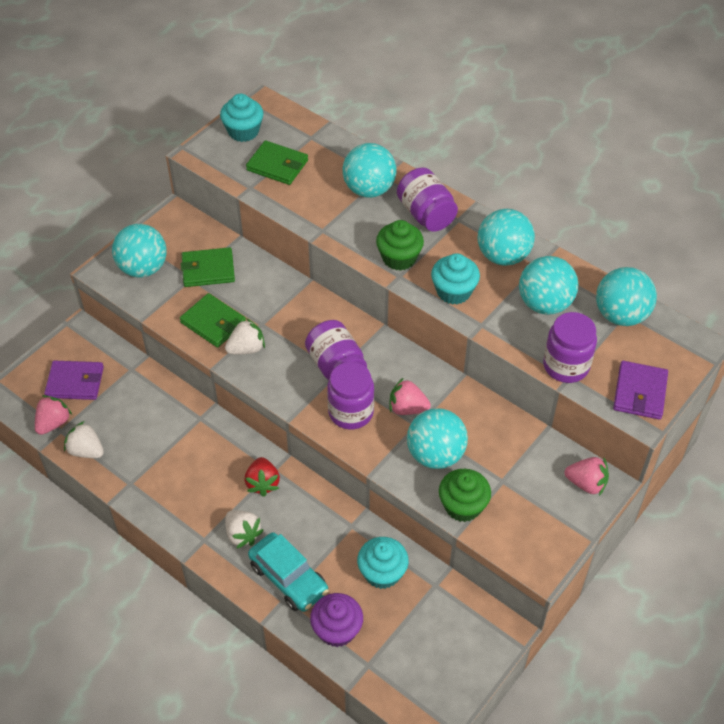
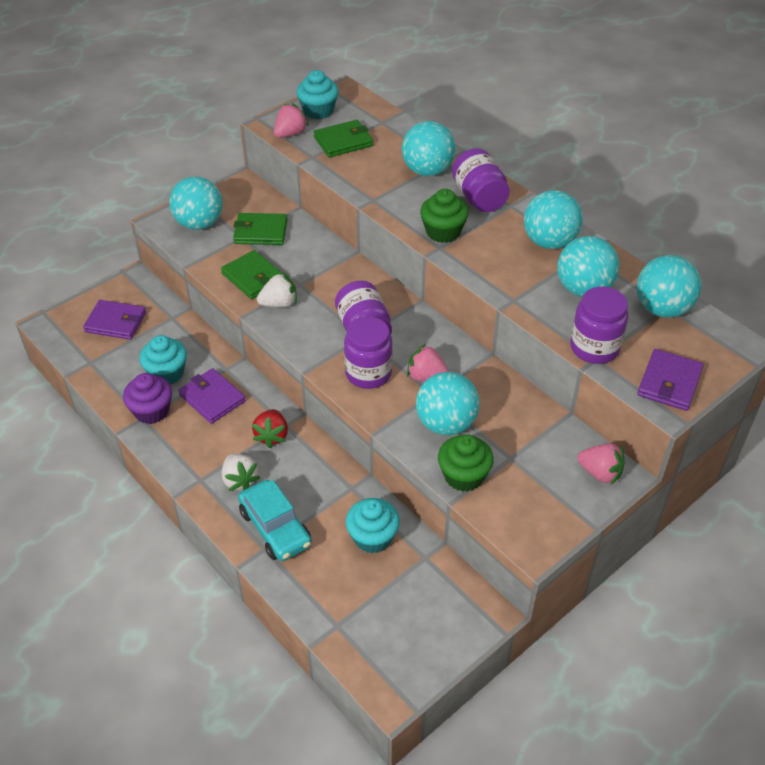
camera: 10 degrees right, 5 degrees down
pink strawberry [35,395,72,435] -> pink strawberry moved to [274,103,309,138]
white strawberry [64,421,104,458] -> none
green wallet [246,140,308,185] -> green wallet turned 60 degrees counterclockwise [314,120,373,157]
purple cupcake [310,593,363,647] -> purple cupcake moved to [123,373,172,424]
turquoise cupcake [431,253,480,305] -> turquoise cupcake moved to [139,335,187,384]
none -> purple wallet [178,368,246,424]

